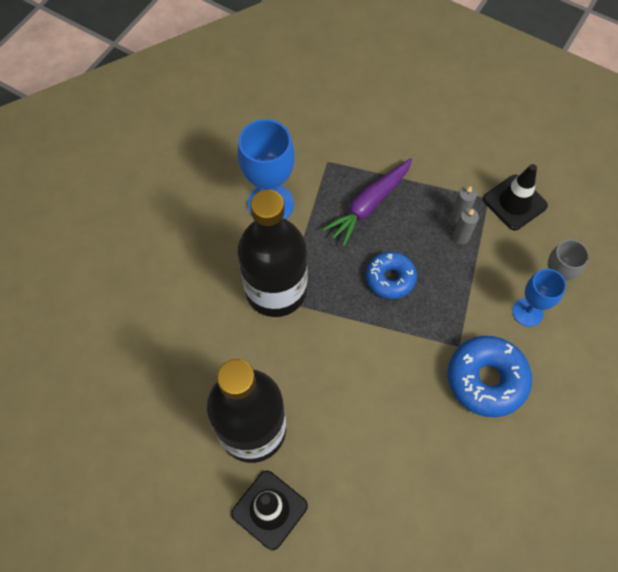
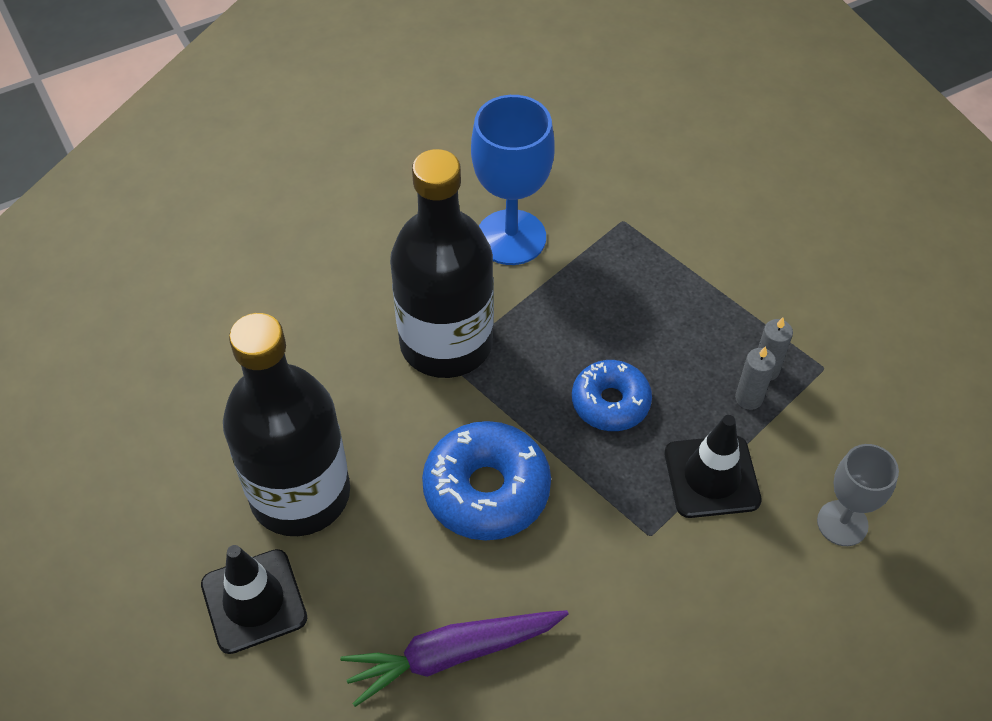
camera: 30 degrees right, 10 degrees down
purple carrot [322,158,412,246] -> purple carrot moved to [340,610,569,707]
blue donut [448,336,532,417] -> blue donut moved to [422,421,551,541]
black traffic cone [483,164,548,230] -> black traffic cone moved to [665,415,762,518]
blue goblet [512,269,566,327] -> none

